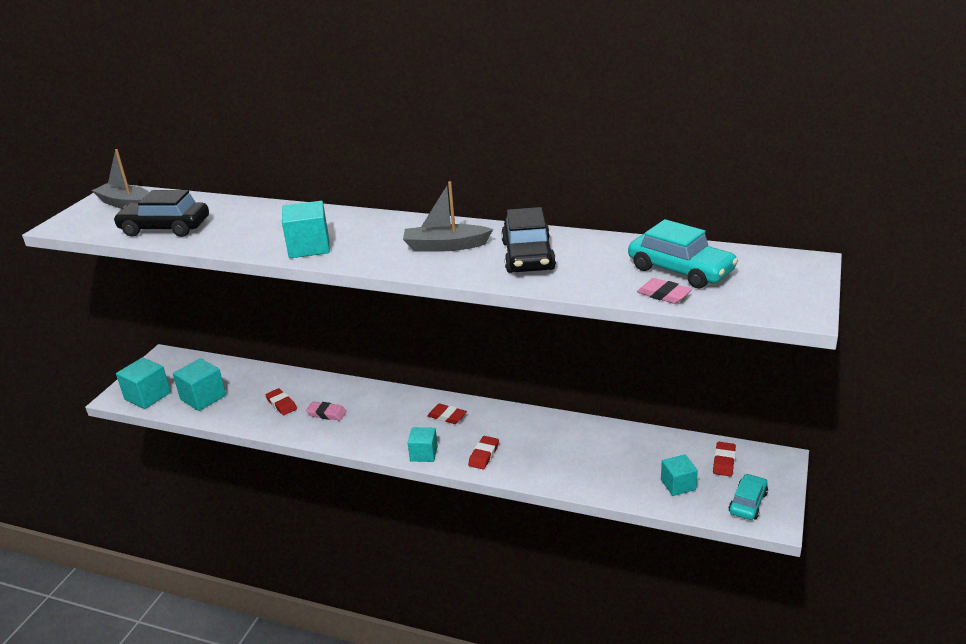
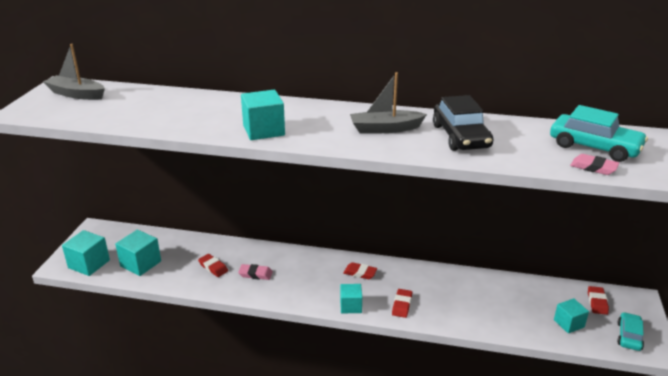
camera: 10 degrees left, 0 degrees up
black car [113,190,209,237] -> none

